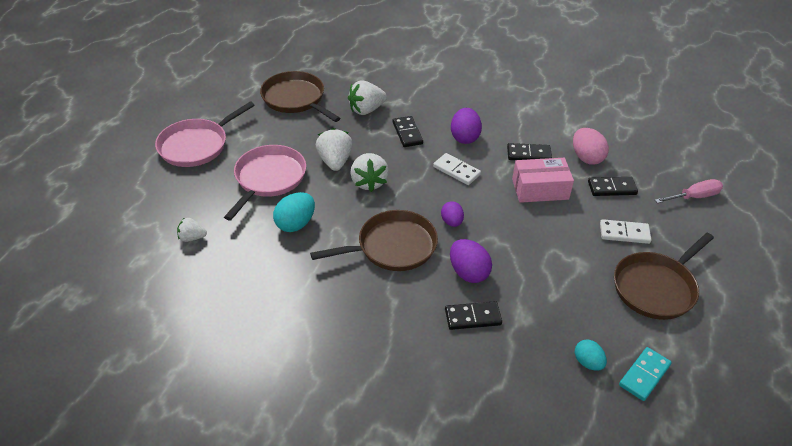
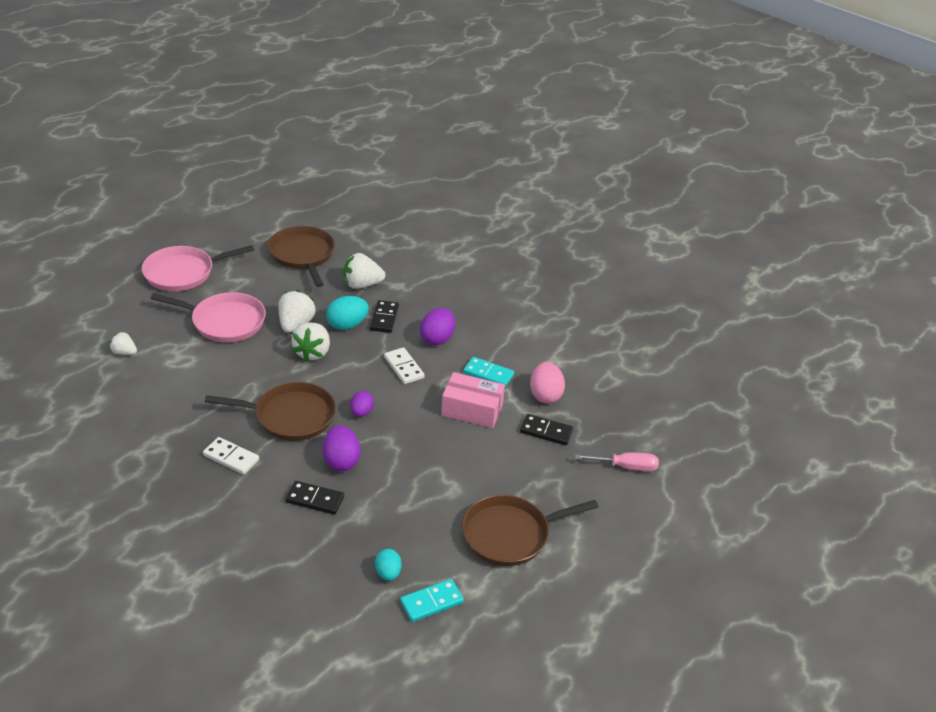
camera: 20 degrees right, 5 degrees down
pink pan [224,145,306,221] -> pink pan turned 60 degrees clockwise [150,292,266,342]
turquoise egg [273,192,315,232] -> turquoise egg moved to [326,296,369,330]
black domino [507,143,552,160] -> turquoise domino [463,357,514,387]
white domino [600,219,651,244] -> white domino moved to [203,437,259,475]

